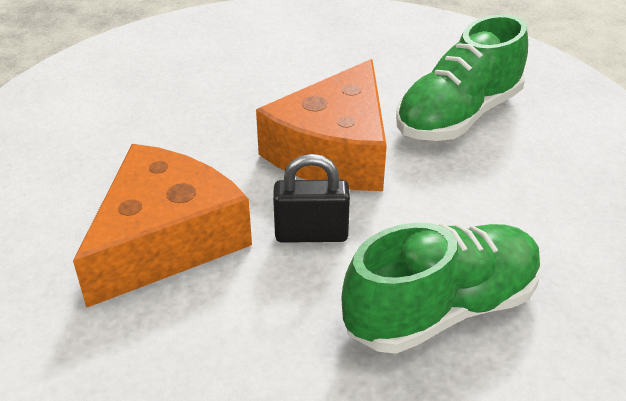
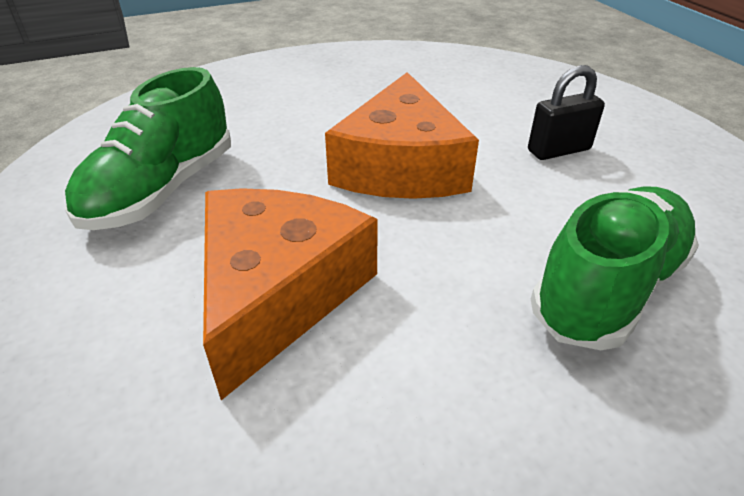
camera: 20 degrees left, 0 degrees up
black padlock [273,154,350,243] -> black padlock moved to [528,65,605,160]
green shoe [396,14,528,141] -> green shoe moved to [65,67,231,230]

